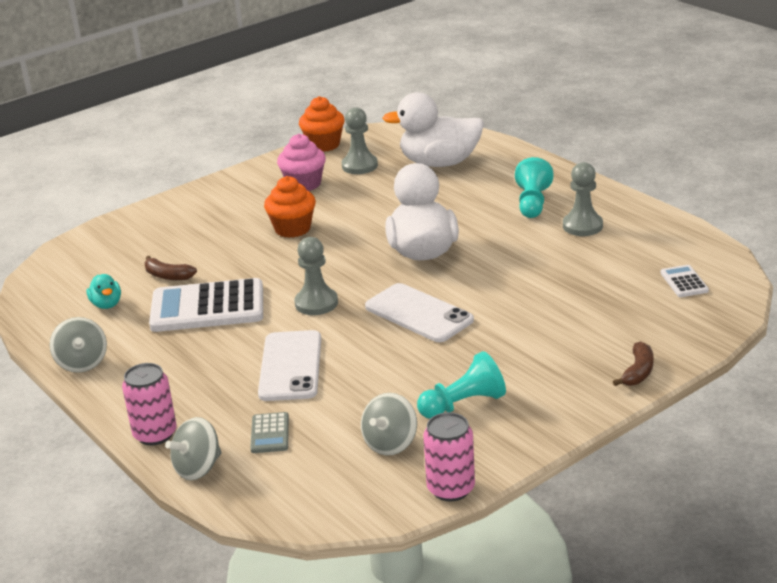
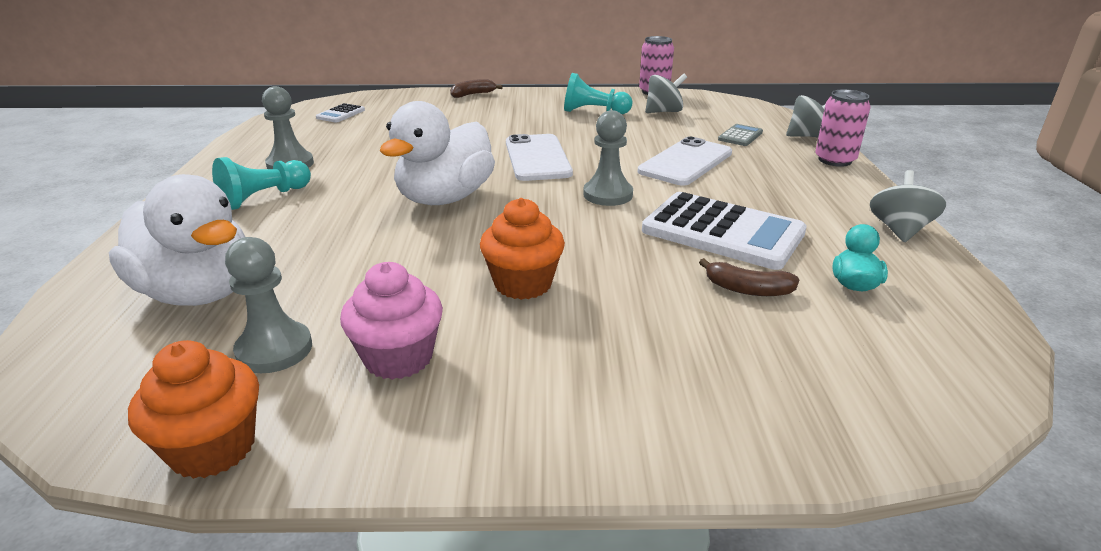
camera: 145 degrees left, 0 degrees up
brown banana [145,256,197,280] -> brown banana turned 135 degrees clockwise [699,258,799,296]

